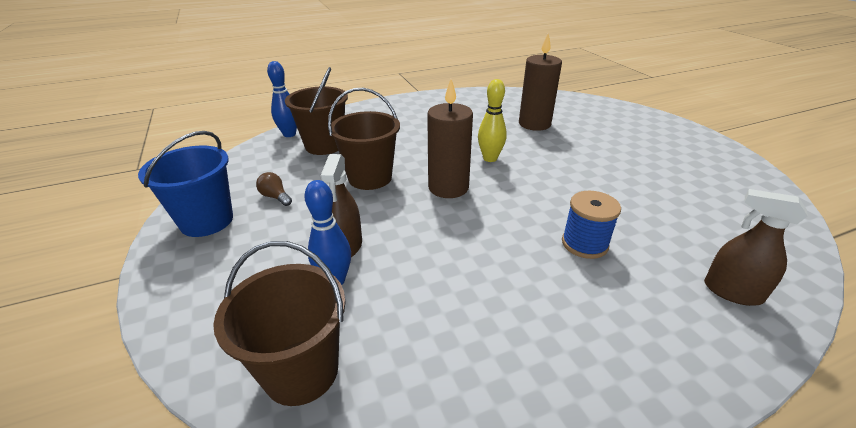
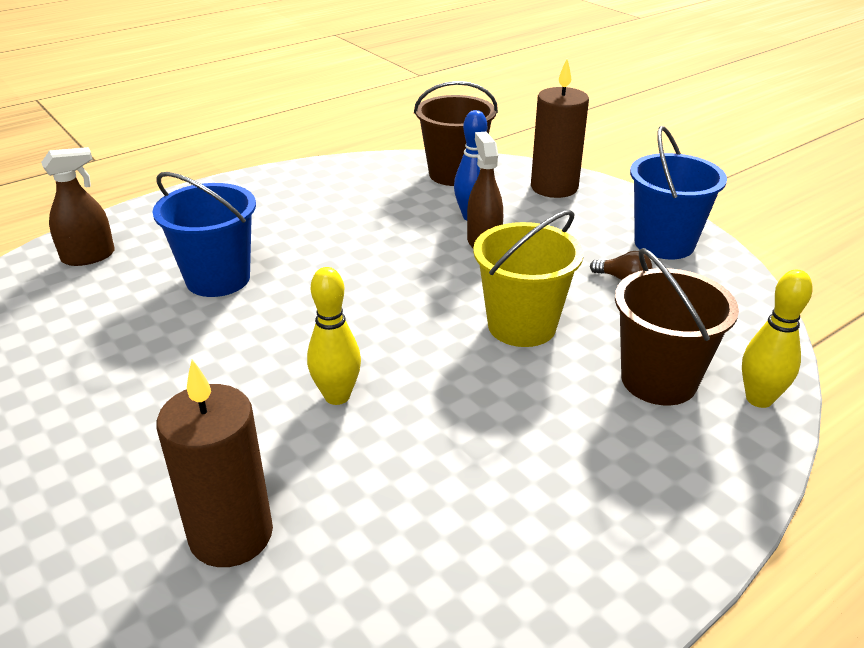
camera: 165 degrees right, 0 degrees up
blue bowling pin [267,61,297,137] -> yellow bowling pin [742,269,813,408]
brown bucket [328,88,400,190] -> yellow bucket [473,210,584,347]
brown candle [427,79,473,198] -> brown candle moved to [531,59,589,198]
blue spool [562,191,621,259] -> blue bucket [153,172,256,297]
brown spray bottle [704,189,808,306] -> brown spray bottle turned 45 degrees counterclockwise [41,147,115,266]

